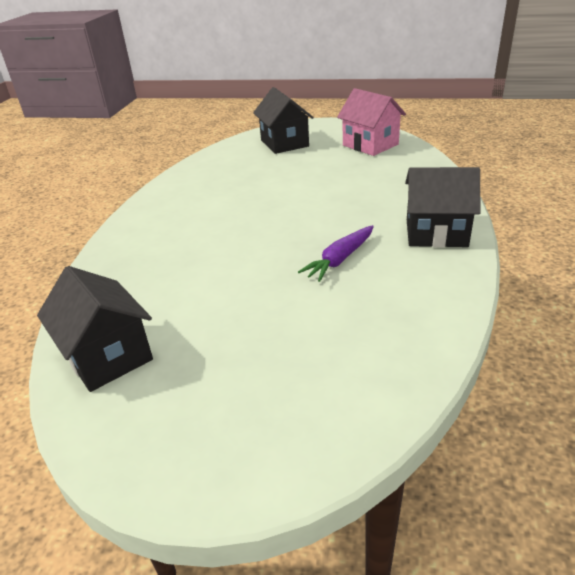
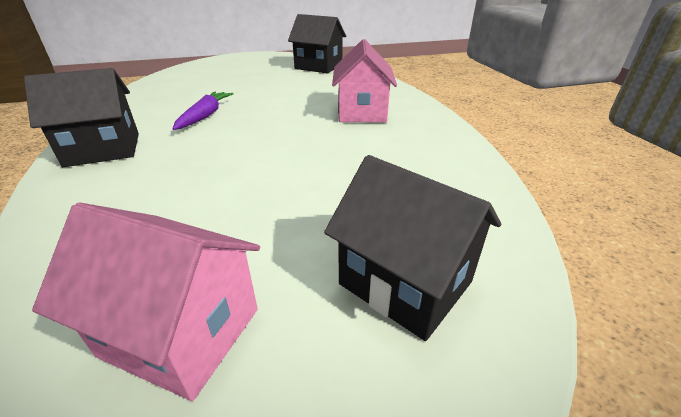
camera: 150 degrees right, 0 degrees up
none -> pink house [332,39,397,123]

